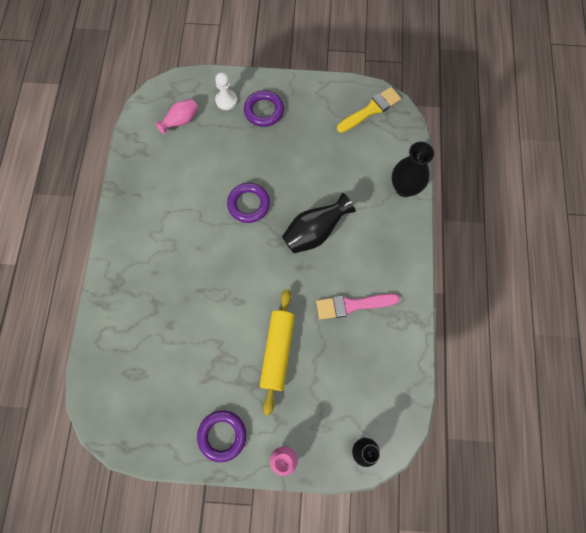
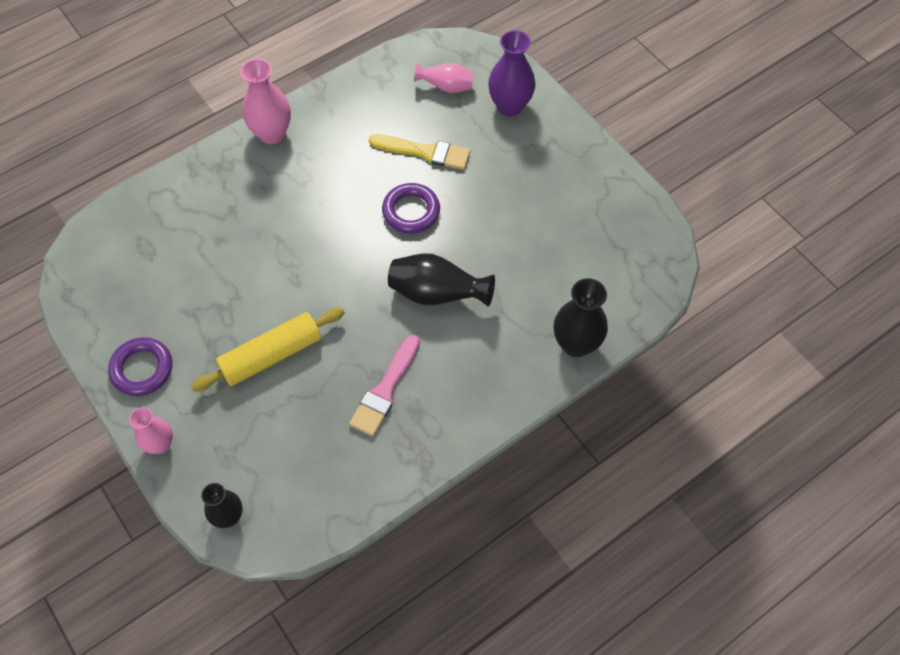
camera: 50 degrees right, 10 degrees down
white pawn [215,72,237,110] -> purple vase [488,30,536,117]
purple ring [244,90,284,127] -> none
pink brush [316,294,400,320] -> pink brush turned 105 degrees counterclockwise [349,334,420,436]
yellow brush [337,87,401,133] -> yellow brush moved to [369,134,470,170]
none -> pink vase [240,58,291,144]

